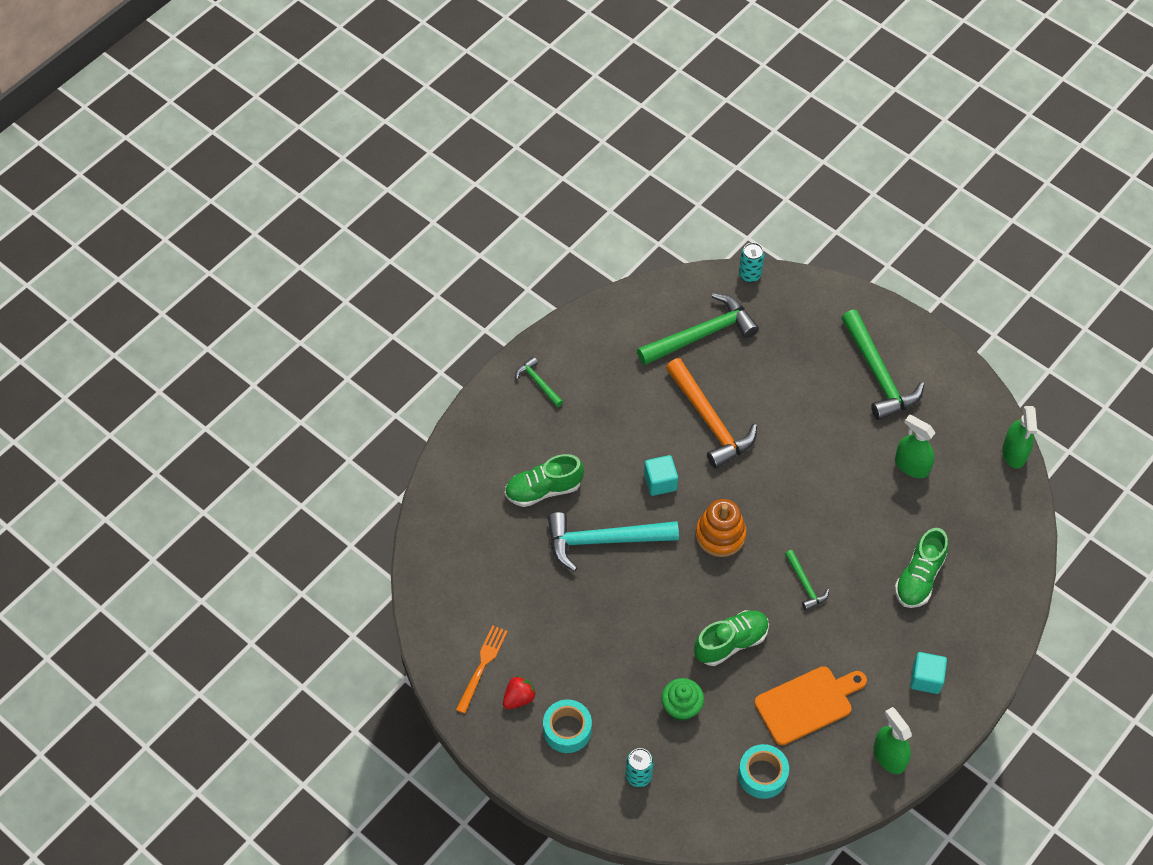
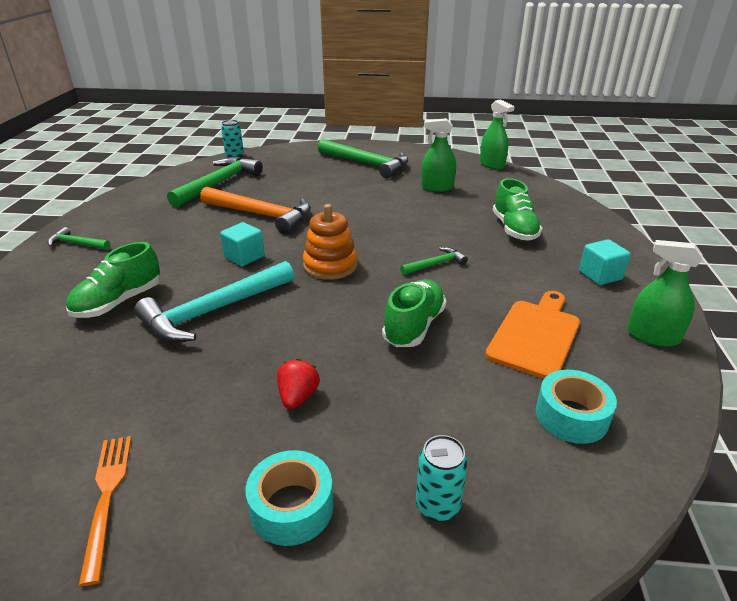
camera: 35 degrees left, 25 degrees down
red strawberry [503,676,536,709] -> red strawberry moved to [277,359,320,409]
green cupcake [661,678,704,721] -> none
green hammer [785,550,829,610] -> green hammer turned 60 degrees counterclockwise [400,247,468,275]

